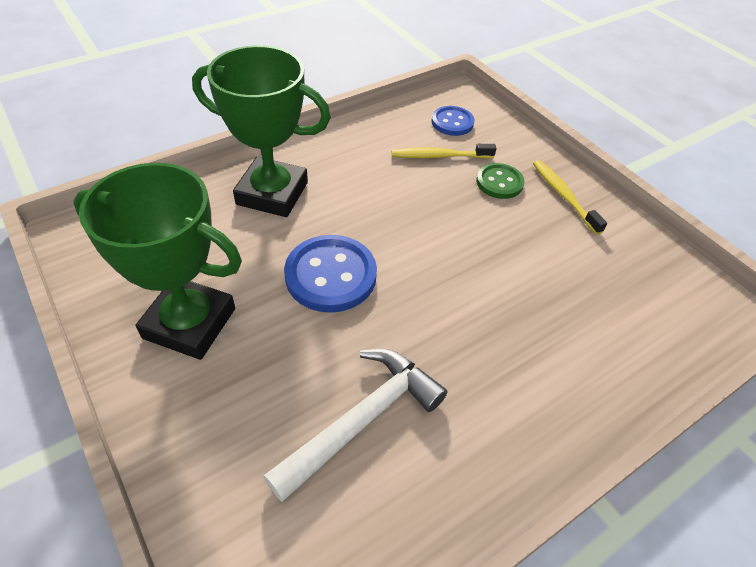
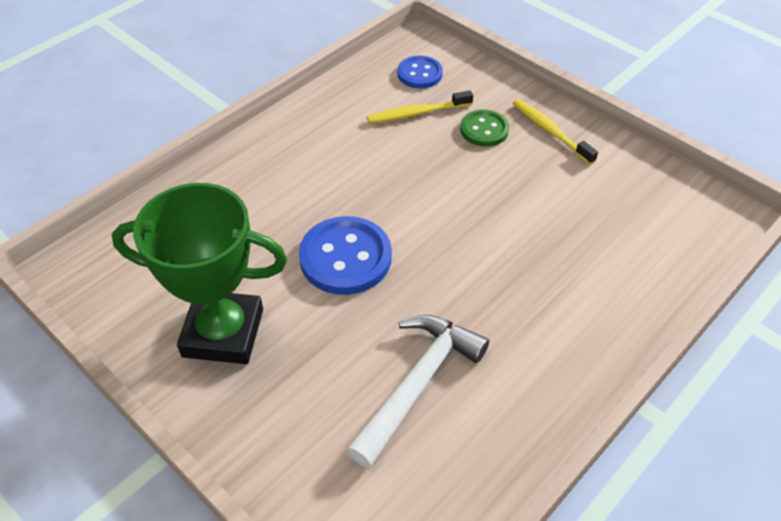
camera: 10 degrees left, 0 degrees up
green trophy [192,45,331,217] -> none

